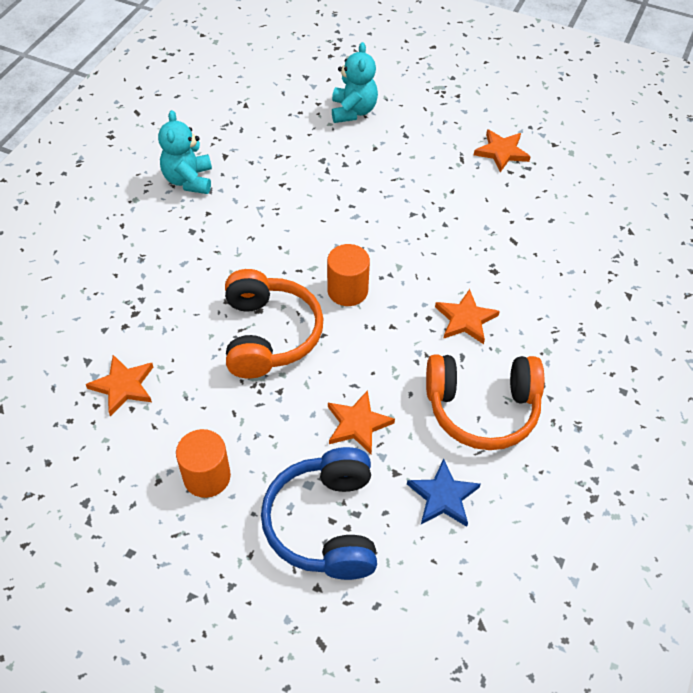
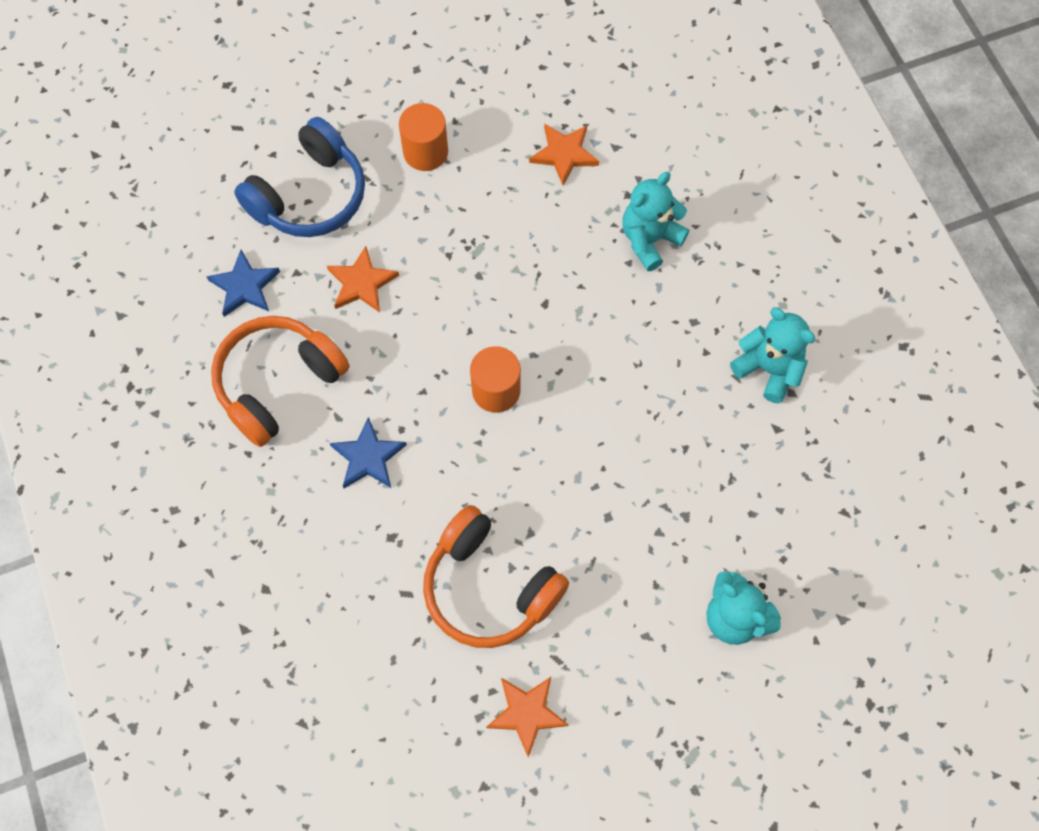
camera: 135 degrees right, 15 degrees up
orange headphones [225,269,324,378] -> orange headphones moved to [423,505,569,648]
blue headphones [261,447,377,580] -> blue headphones turned 90 degrees clockwise [234,117,365,237]
orange star [435,289,500,344] -> blue star [330,417,407,488]
none -> turquoise teddy bear [622,172,689,271]

